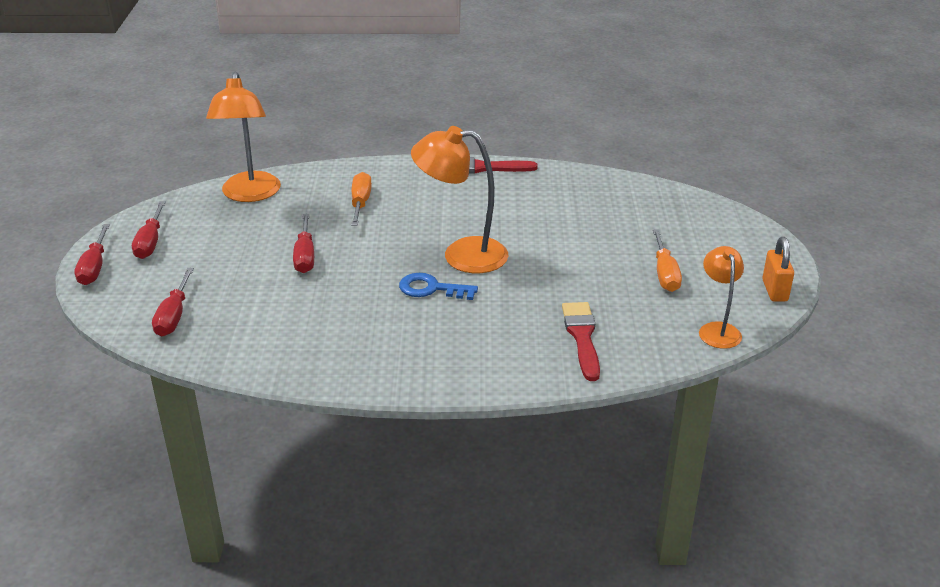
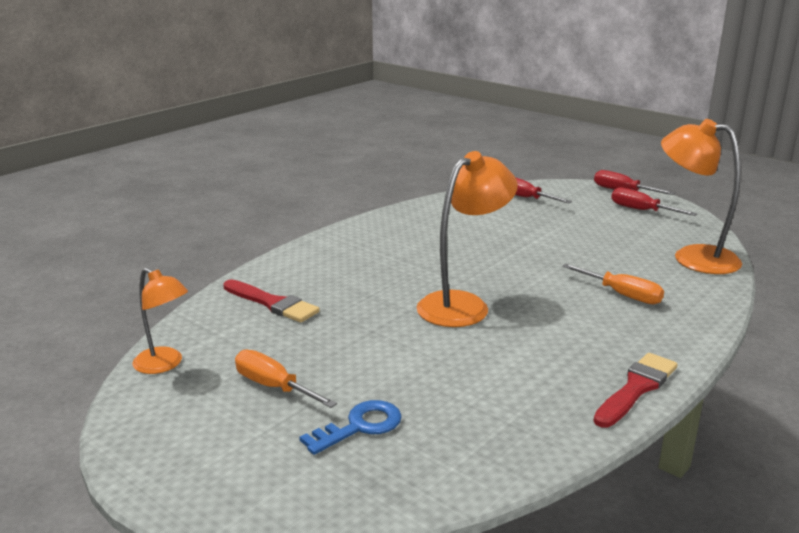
camera: 130 degrees right, 10 degrees down
red screwdriver [293,214,314,273] -> none
blue key [399,273,478,300] -> blue key moved to [299,400,402,455]
orange padlock [762,237,794,302] -> none

